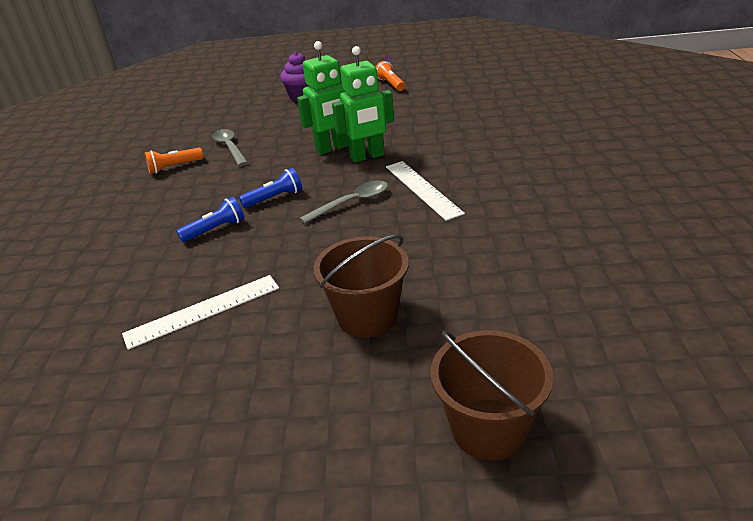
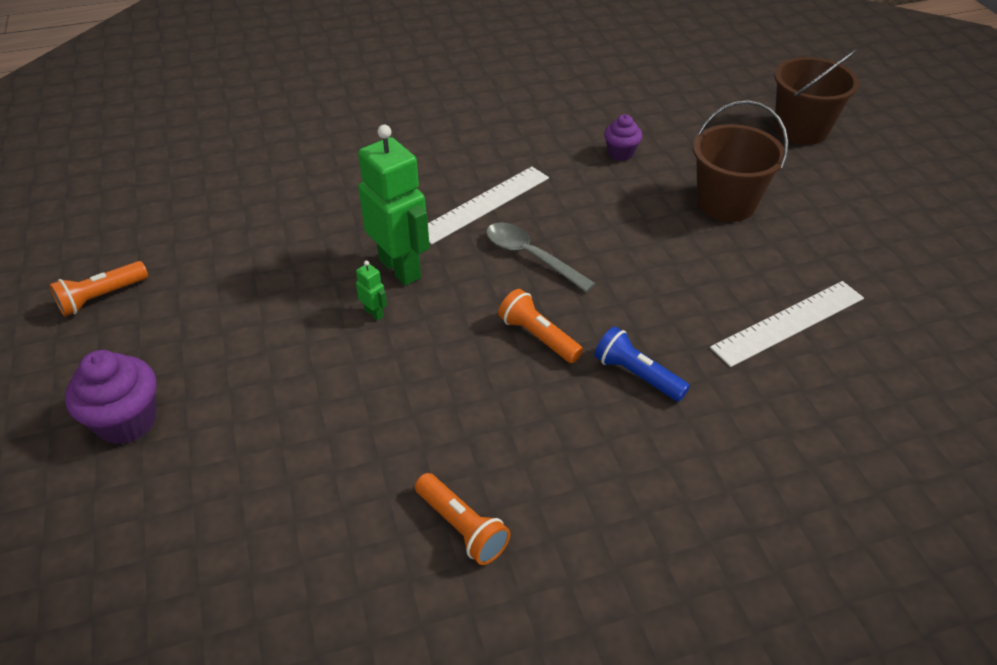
camera: 110 degrees left, 10 degrees up
white ruler [122,275,279,350] -> white ruler turned 75 degrees counterclockwise [710,281,864,367]
grey spoon [212,129,248,166] -> none
blue flashlight [239,168,302,208] -> orange flashlight [498,289,583,363]
green robot [297,41,349,155] -> green robot [356,261,387,321], size x0.40
none -> purple cupcake [604,114,642,161]

